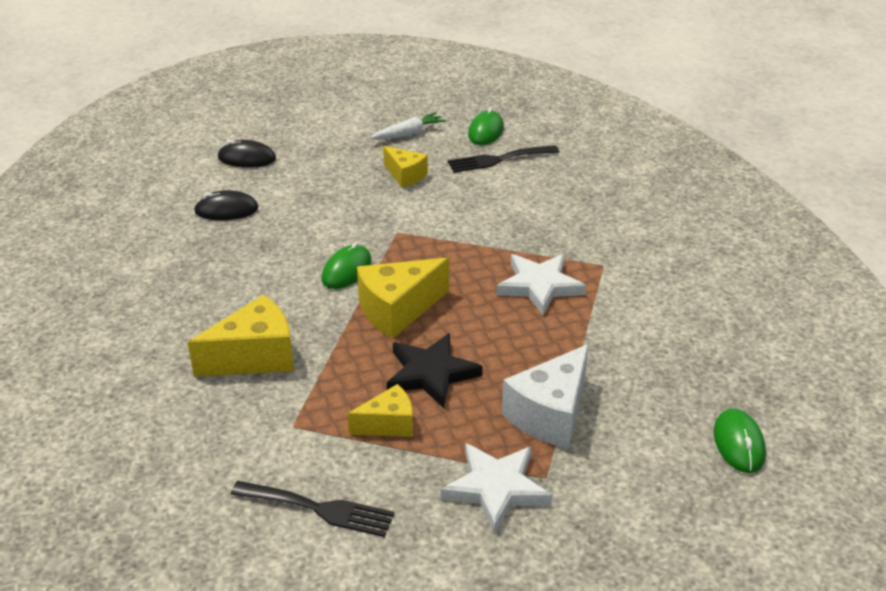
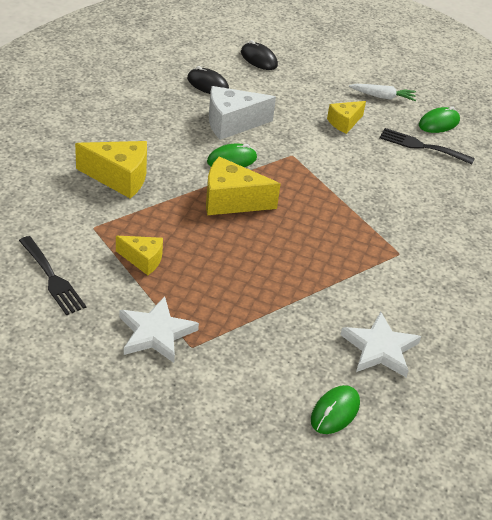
camera: 35 degrees right, 5 degrees up
yellow cheese [383,146,428,188] -> yellow cheese turned 60 degrees clockwise [327,101,366,134]
black star [387,333,483,408] -> none
white star [496,254,586,315] -> white star moved to [340,312,421,377]
white cheese [502,344,589,448] -> white cheese moved to [209,86,276,140]

